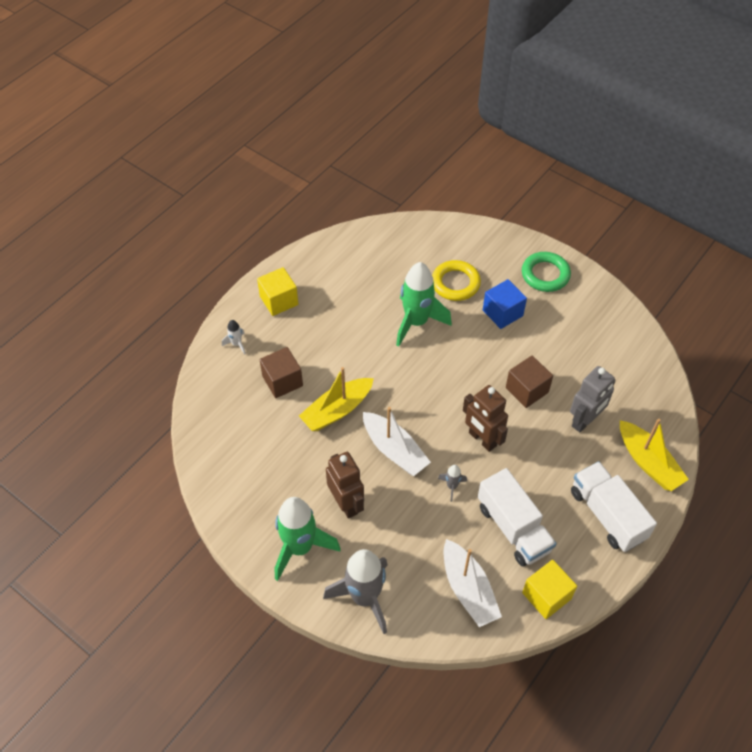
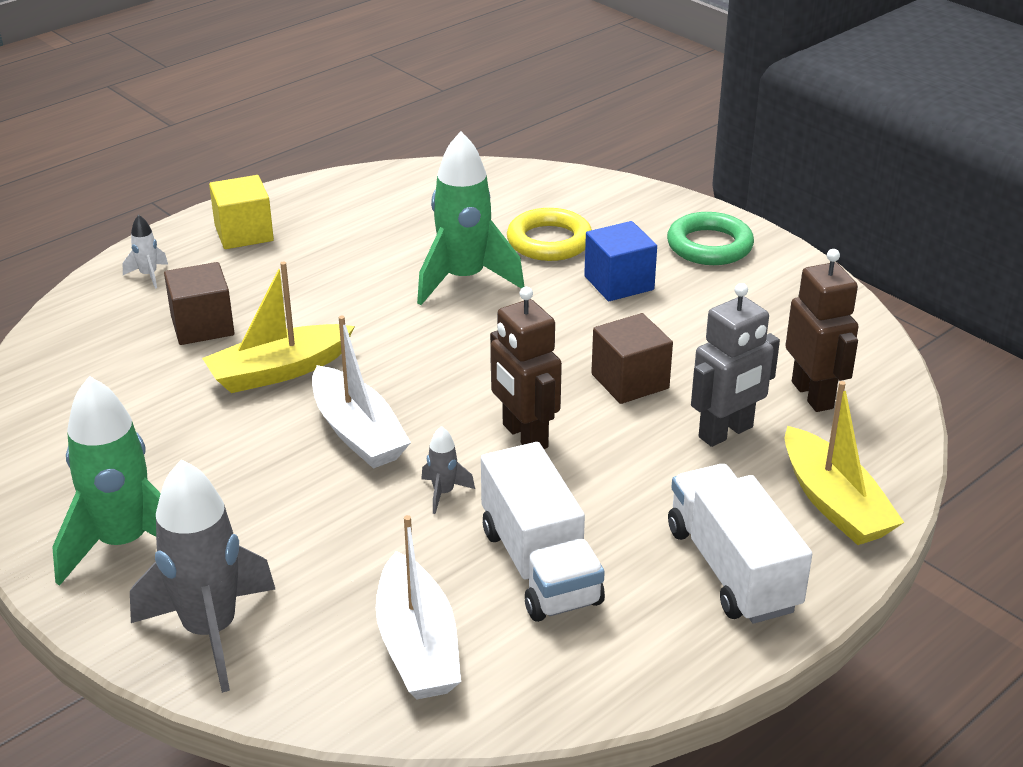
camera: 10 degrees right, 20 degrees down
brown robot [326,452,364,518] -> brown robot moved to [785,249,858,412]
yellow cube [522,560,577,619] -> none

